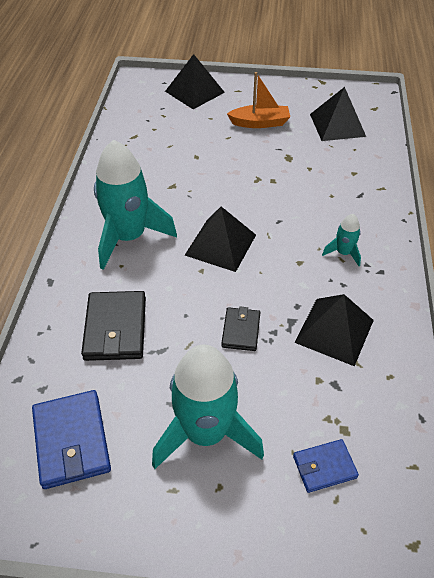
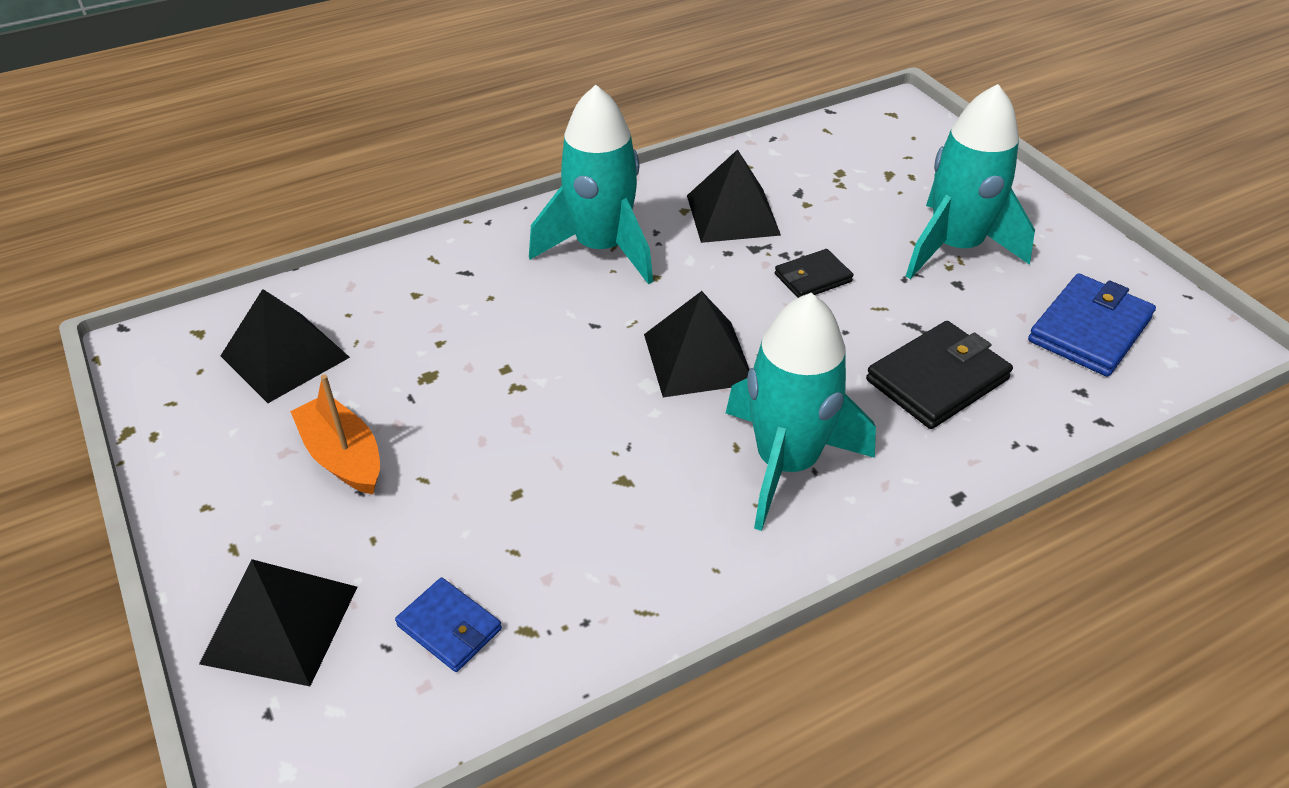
camera: 125 degrees left, 5 degrees down
blue wallet [293,439,359,493] -> blue wallet moved to [395,577,502,672]
turquoise rocket [322,214,361,266] -> turquoise rocket [529,85,653,285], size x2.24

